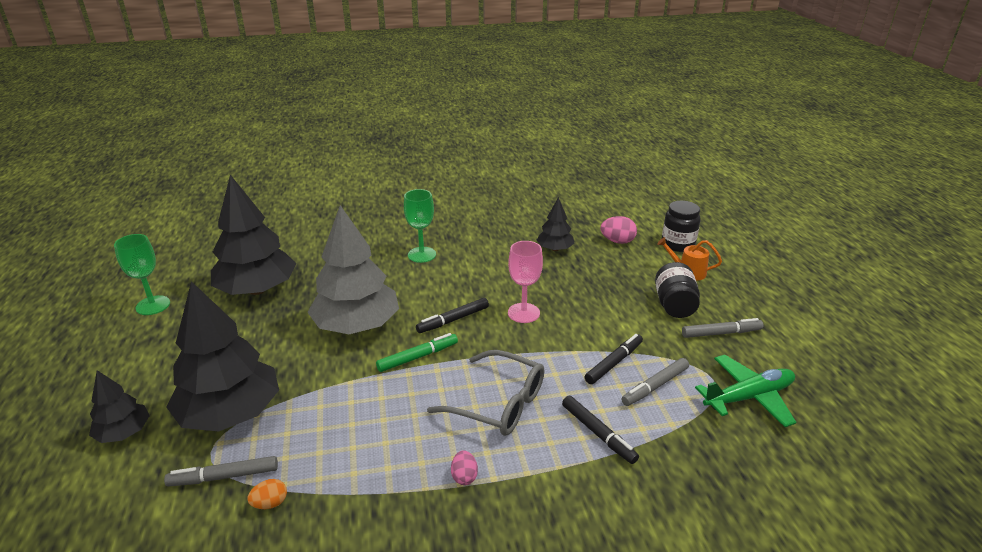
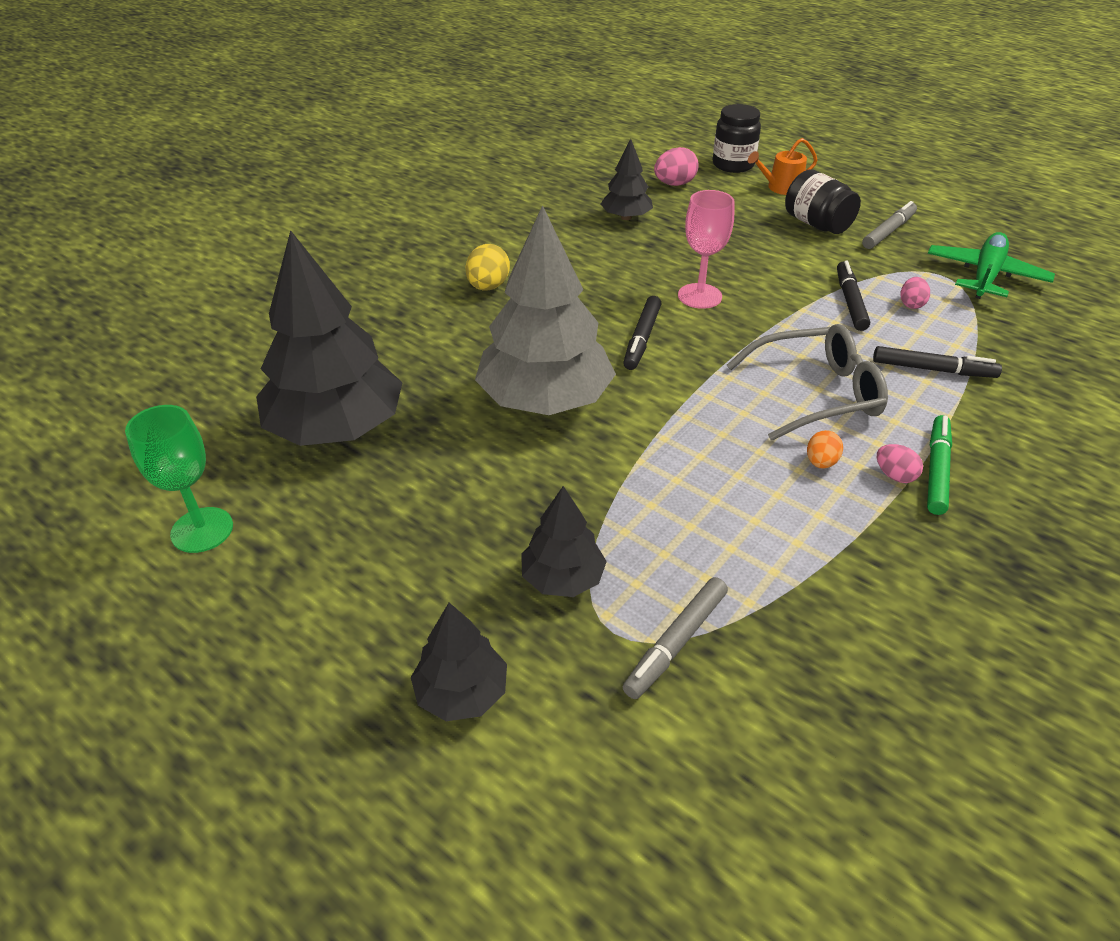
camera: 40 degrees left, 10 degrees up
black tree [166,281,279,432] -> black tree [521,486,607,597], size x0.51
orange egg [248,479,287,509] -> orange egg moved to [807,430,843,469]
green marker [376,333,458,372] -> green marker moved to [927,415,952,515]
green goblet [404,189,436,263] -> yellow egg [465,244,510,291]
grey marker [621,358,689,406] -> pink egg [901,277,930,309]

